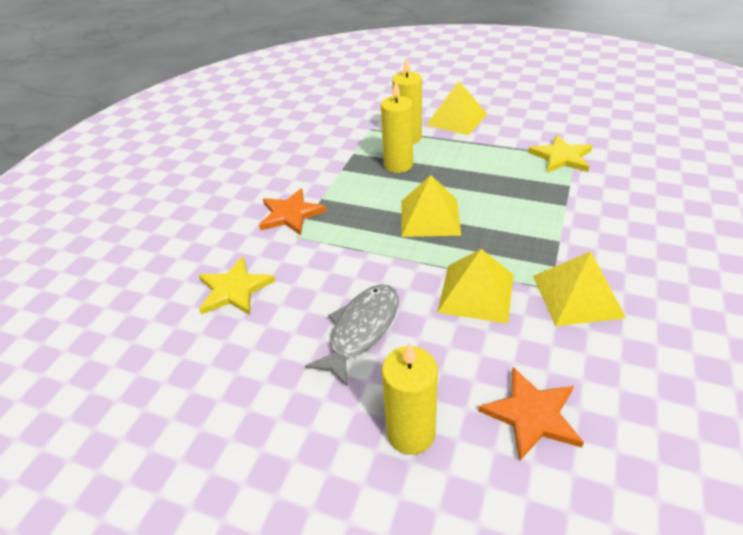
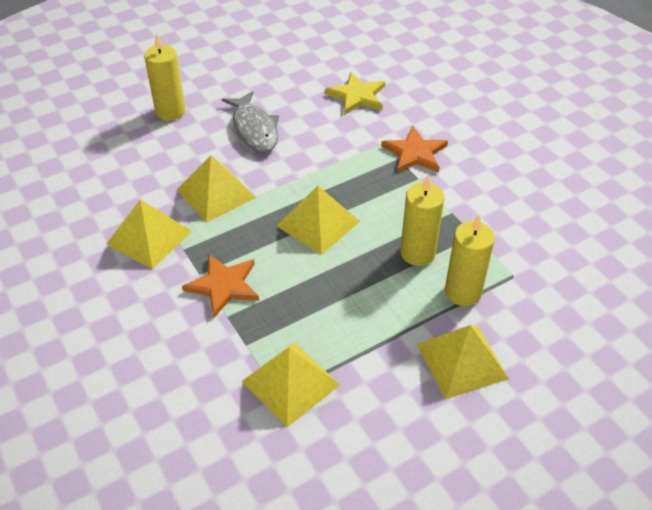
camera: 125 degrees right, 5 degrees up
orange star [478,367,584,462] -> orange star moved to [182,254,259,318]
yellow star [528,135,593,173] -> yellow pyramid [242,342,340,427]

